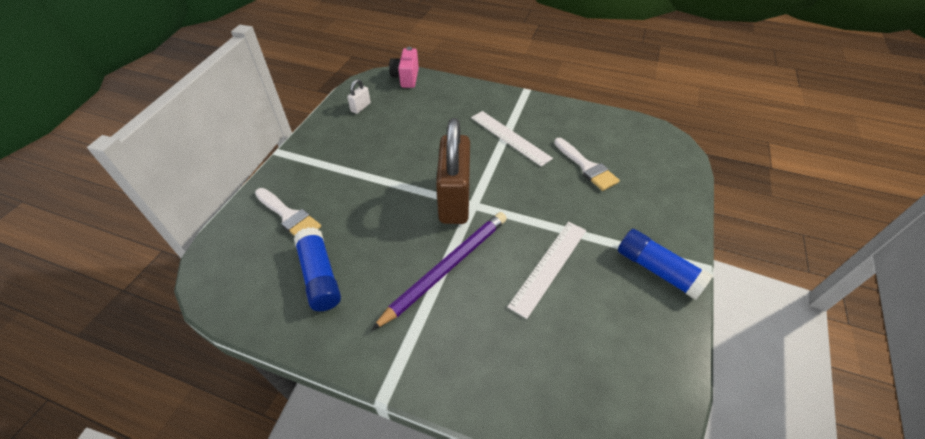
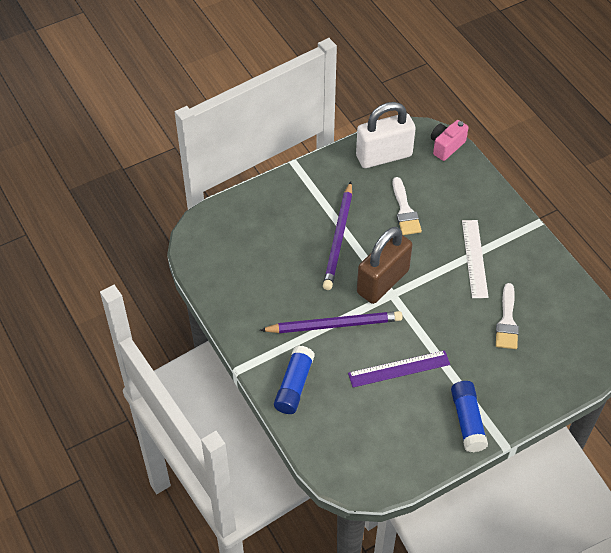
camera: 40 degrees right, 5 degrees up
white brush [255,188,321,236] -> white brush moved to [393,177,422,235]
blue glue stick [294,227,341,311] -> blue glue stick moved to [274,346,315,414]
white padlock [347,79,371,114] -> white padlock [356,102,416,168], size x2.48
white ruler [507,222,586,319] -> purple ruler [348,350,450,387]
none -> purple pencil [323,181,352,290]

